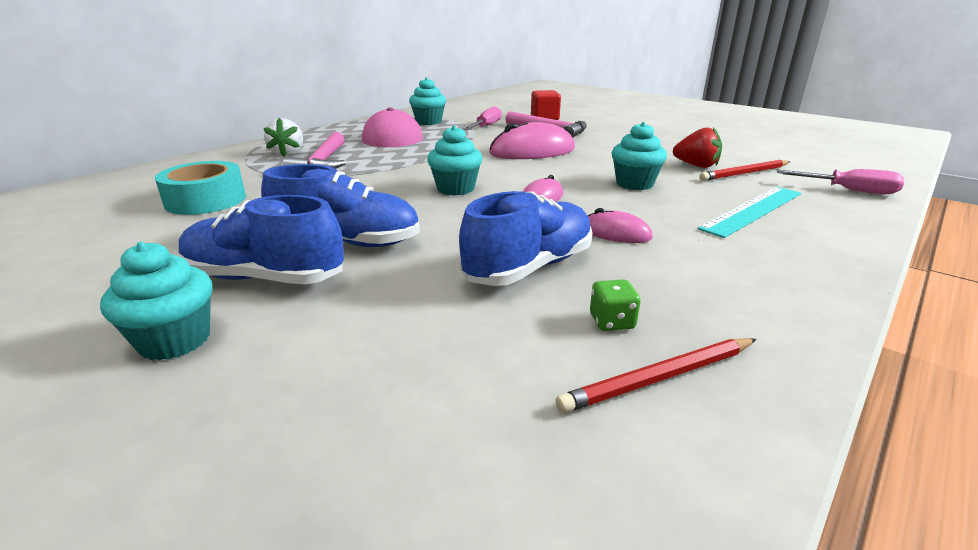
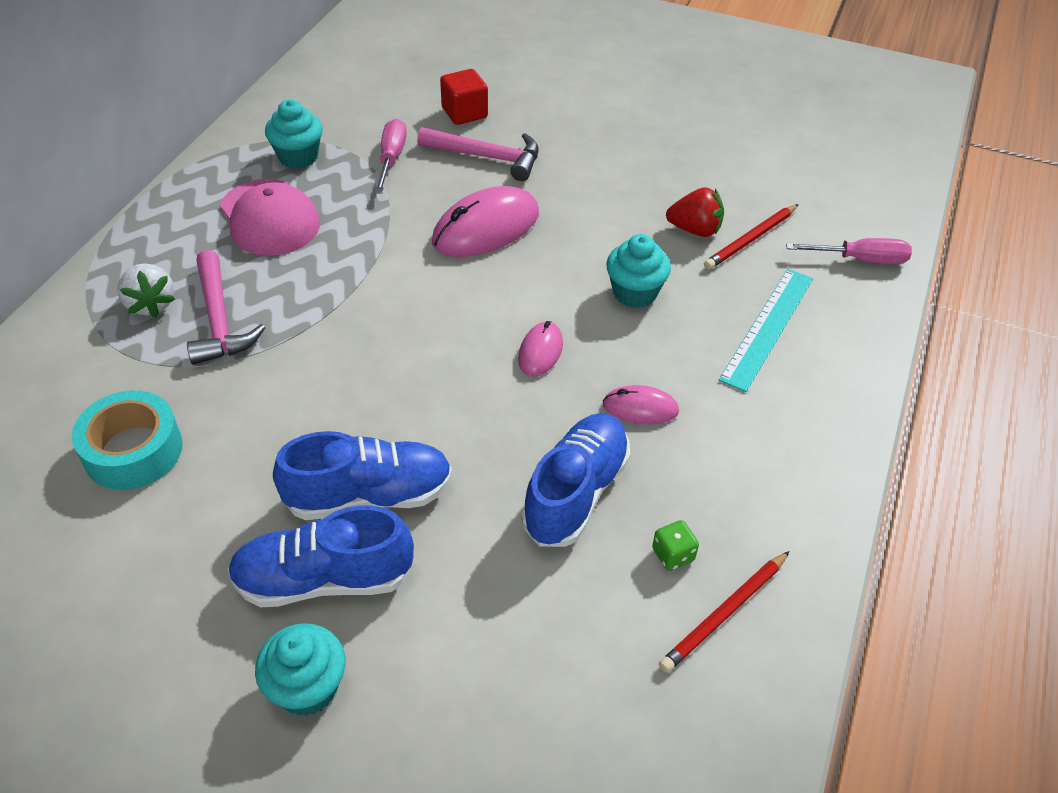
camera: 20 degrees left, 20 degrees up
turquoise cupcake [427,125,483,195] -> none

